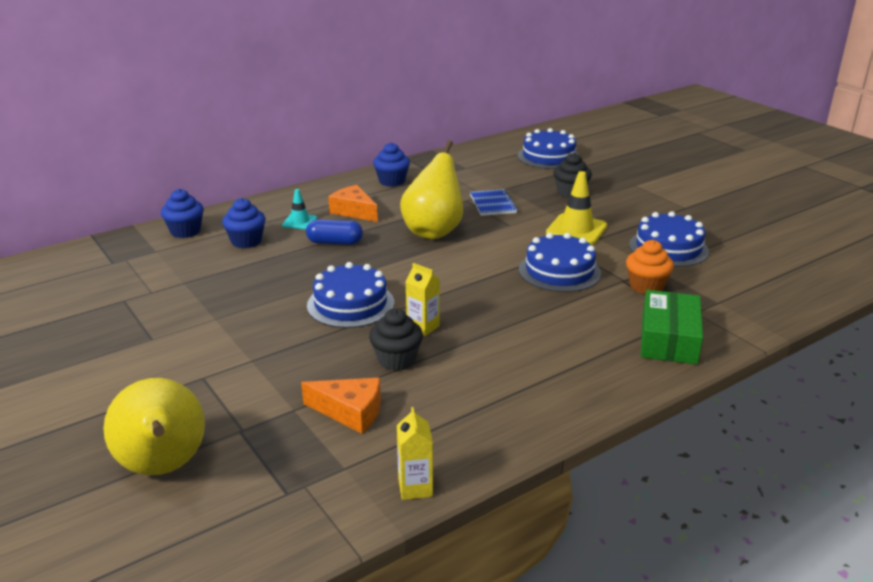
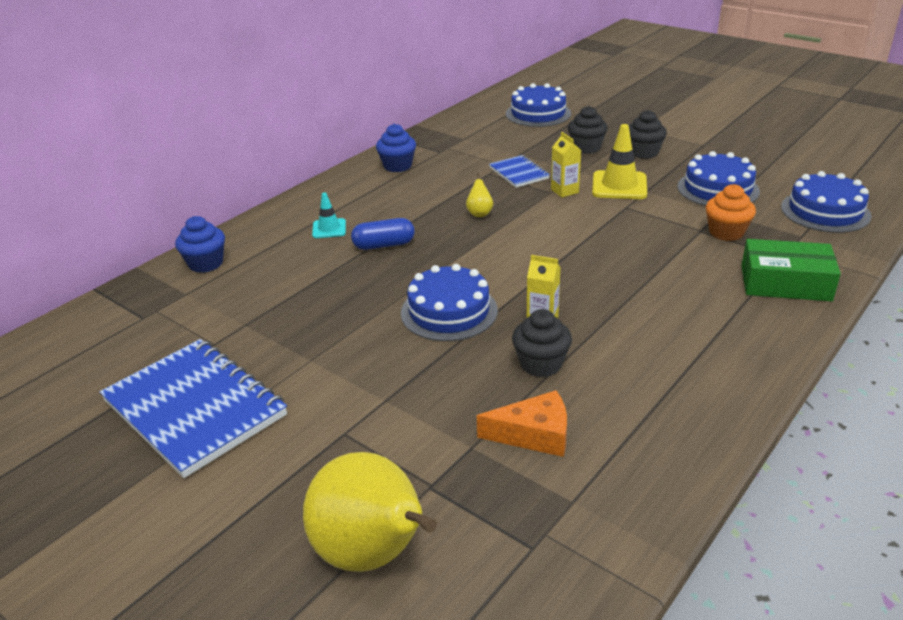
camera: 15 degrees left, 5 degrees up
blue cupcake [222,198,266,248] -> none
orange cheese [328,185,378,222] -> none
yellow carton [397,407,433,500] -> yellow carton moved to [551,132,581,198]
yellow pear [400,140,463,239] -> yellow pear [466,173,493,217], size x0.40
blue cake [519,233,601,292] -> blue cake moved to [781,171,872,233]
green box [641,290,703,365] -> green box turned 75 degrees counterclockwise [741,239,841,301]
none -> blue notebook [100,339,287,478]
none -> black cupcake [629,110,667,159]

